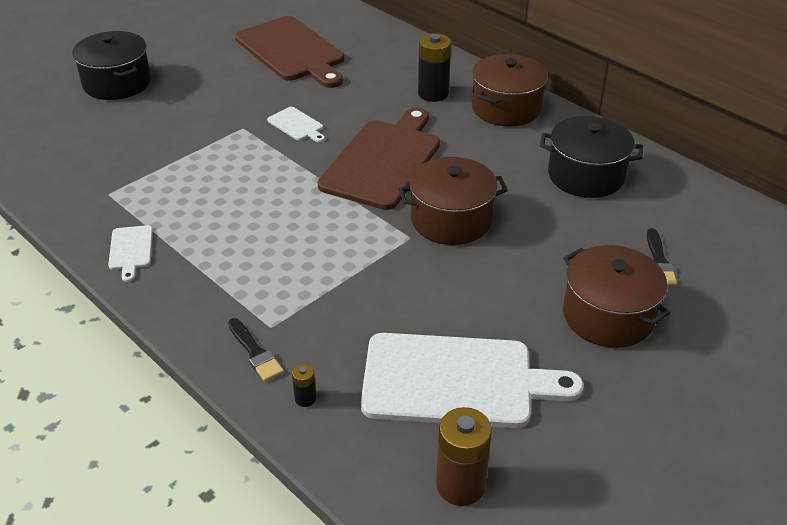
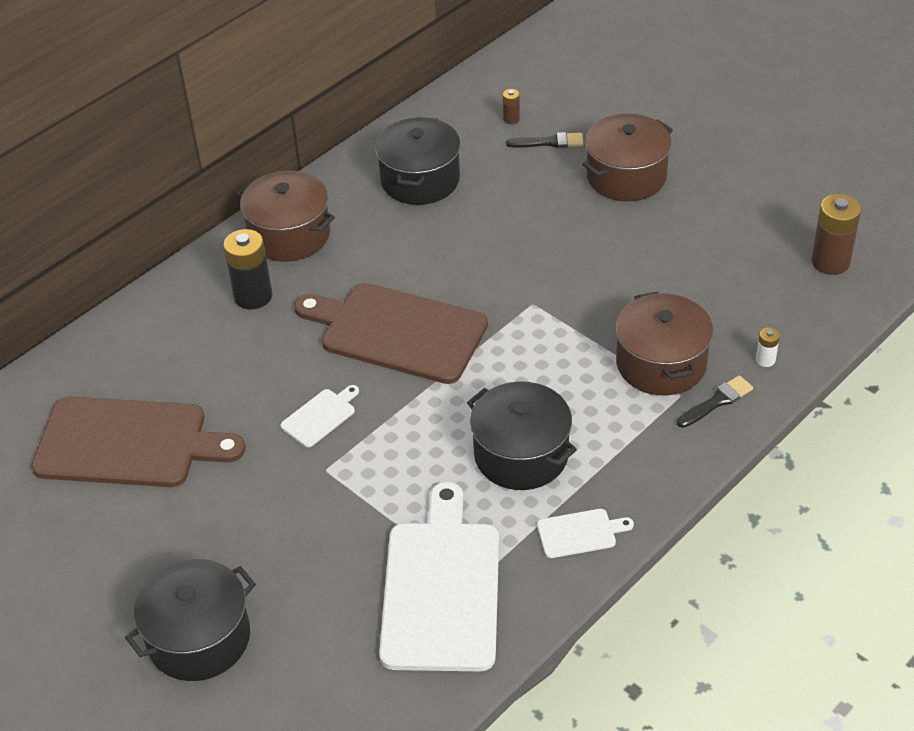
camera: 90 degrees left, 5 degrees up
brown cutting board [235,16,344,88] -> brown cutting board turned 45 degrees clockwise [31,397,245,487]
black battery [292,364,316,407] -> white battery [756,327,780,367]
white cutting board [361,333,584,428] -> white cutting board moved to [379,482,499,671]
brown pot [399,157,508,245] -> brown pot moved to [616,292,713,396]
none -> black pot [467,381,577,490]
none -> brown battery [503,89,520,124]

